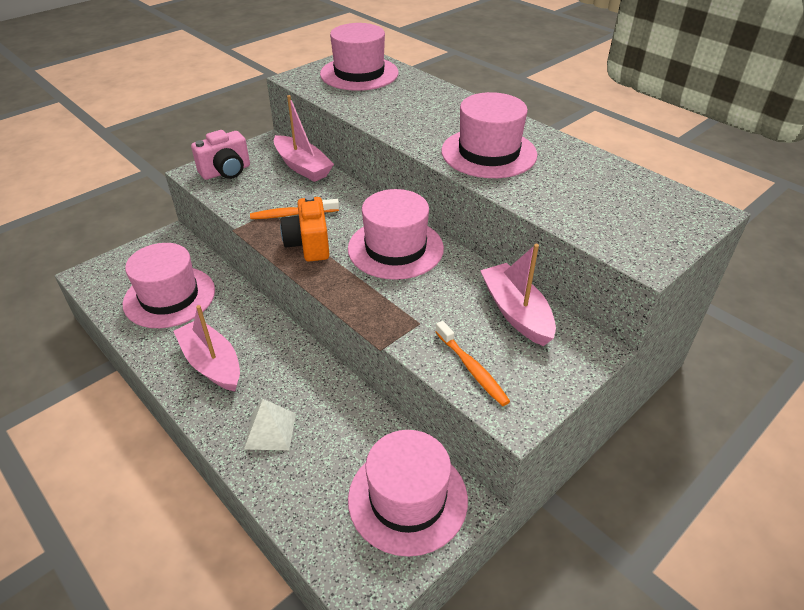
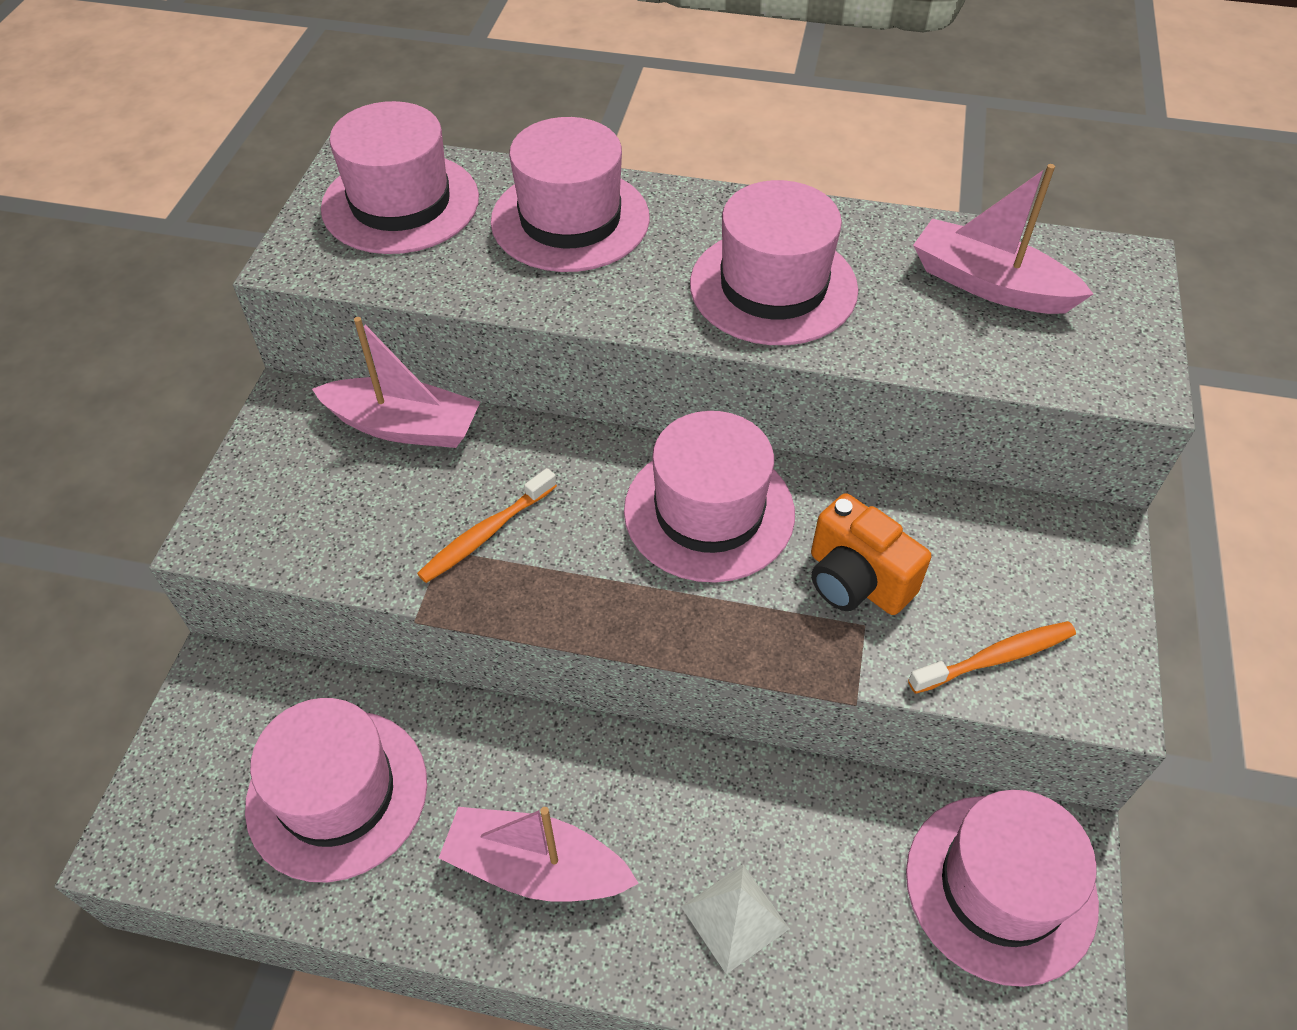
camera: 35 degrees left, 10 degrees up
pink camera [191,130,250,180] -> none
orange camera [280,195,330,262] -> orange camera moved to [811,493,931,615]
orange toothbrush [435,321,510,406] -> orange toothbrush turned 45 degrees counterclockwise [908,621,1076,694]
pink boat [480,244,556,346] -> pink boat moved to [913,164,1093,314]
none -> pink hat [491,117,650,272]

